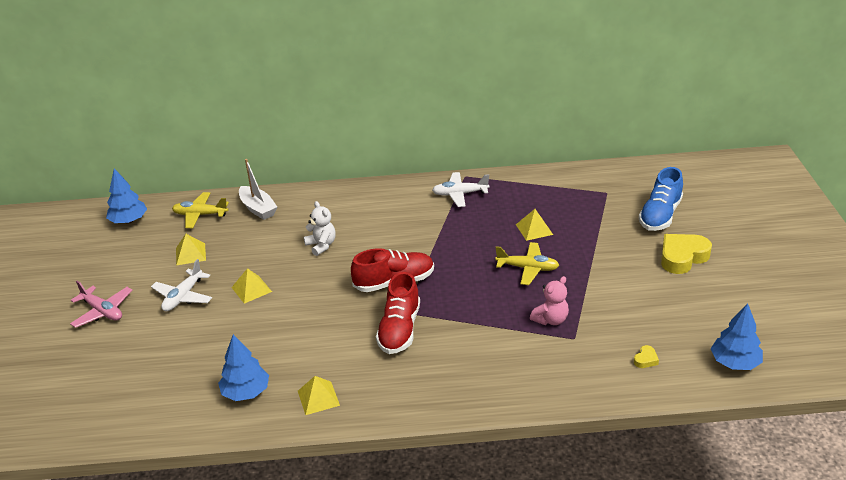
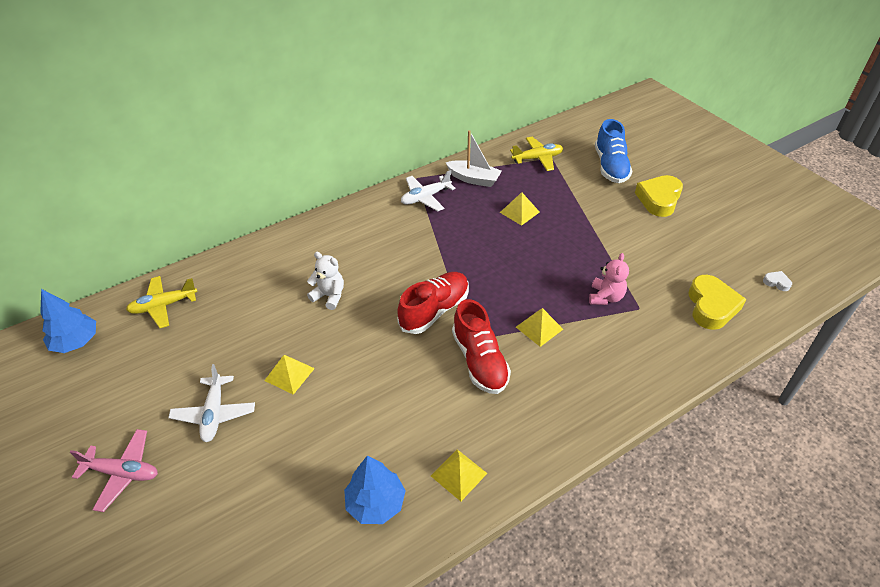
camera: 30 degrees left, 10 degrees up
yellow pyramid [176,234,206,265] -> yellow pyramid moved to [516,308,563,347]
white boat [239,159,277,220] -> white boat moved to [446,130,502,187]
yellow plane [495,242,559,285] -> yellow plane moved to [510,137,563,171]
yellow heart [634,345,659,368] -> yellow heart [688,275,746,330], size x2.28
blue tree [710,303,763,370] -> white heart [763,271,792,291]

